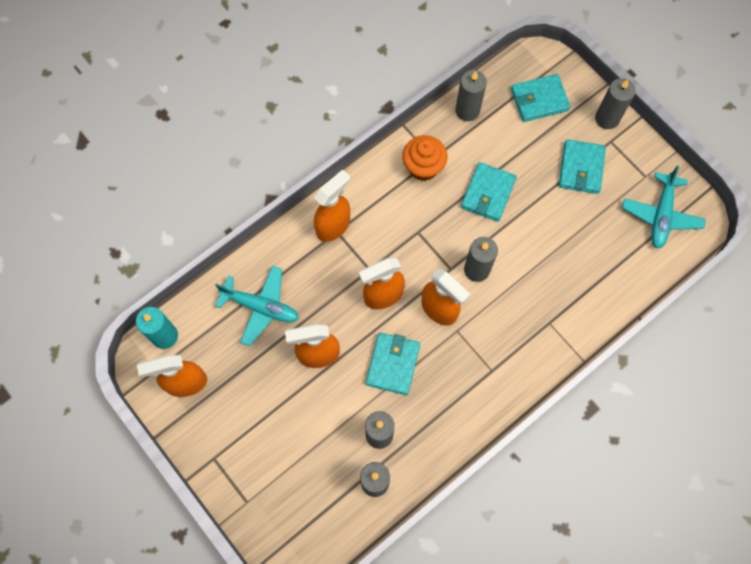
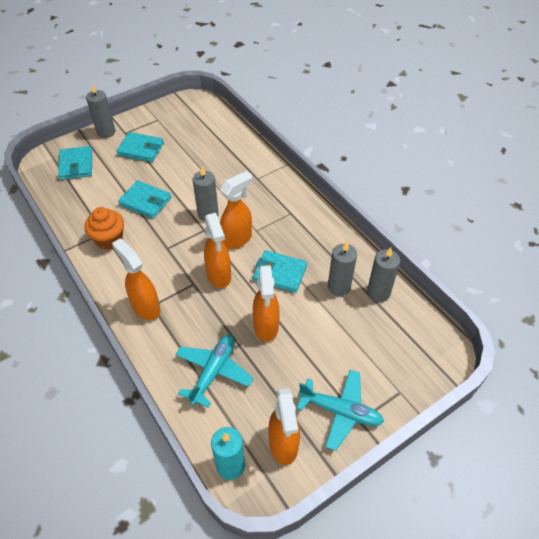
camera: 85 degrees left, 20 degrees down
grey candle [455,70,487,121] -> none
turquoise plane [622,166,706,249] -> turquoise plane moved to [297,370,384,451]

